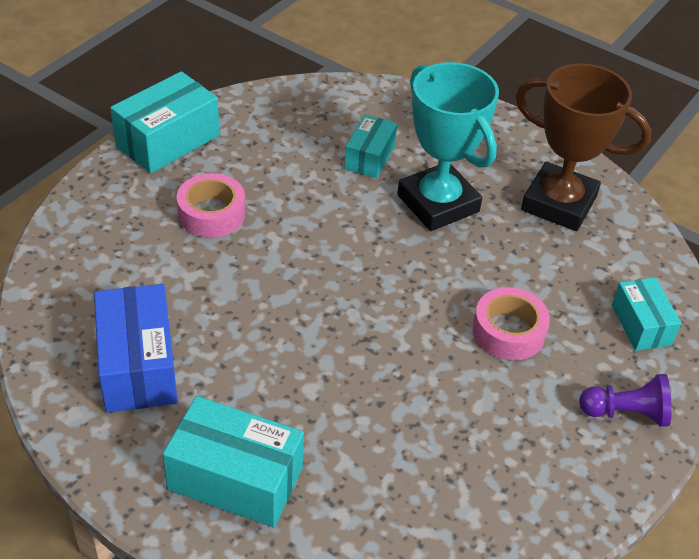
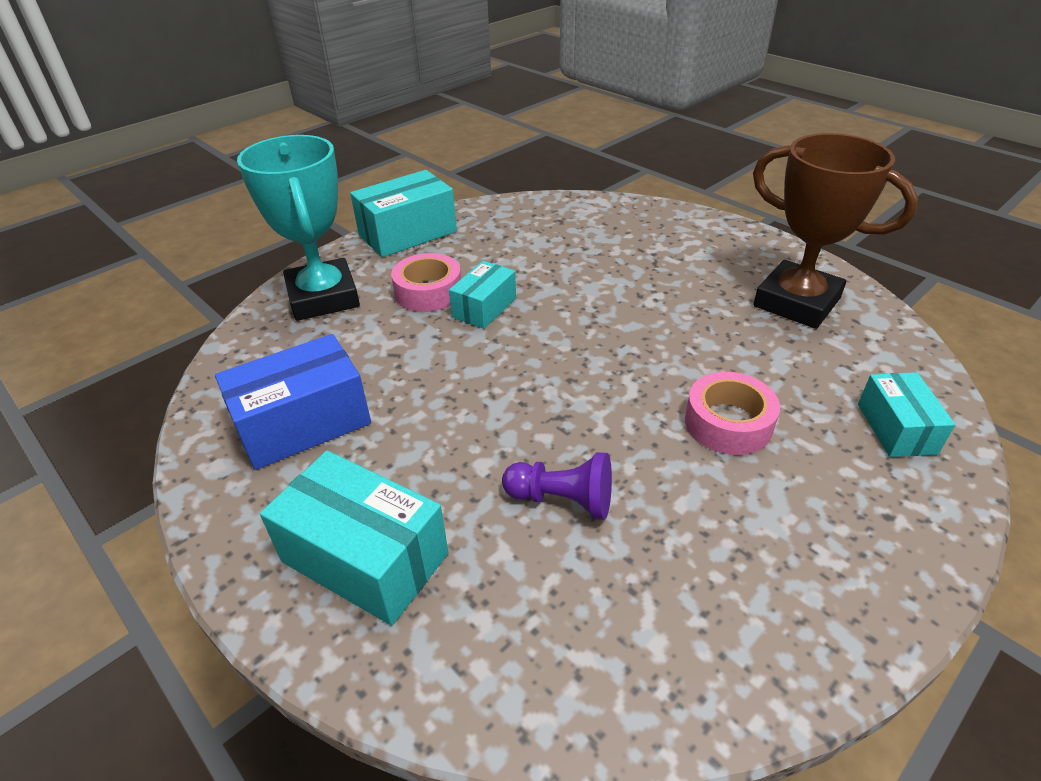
camera: 15 degrees right, 5 degrees down
blue box [94,284,178,413] -> blue box turned 60 degrees clockwise [215,334,371,470]
turquoise box [344,114,397,178] -> turquoise box moved to [449,261,516,329]
turquoise trophy [398,62,499,231] -> turquoise trophy moved to [237,135,360,321]
purple pawn [579,374,672,427] -> purple pawn moved to [502,452,612,519]

